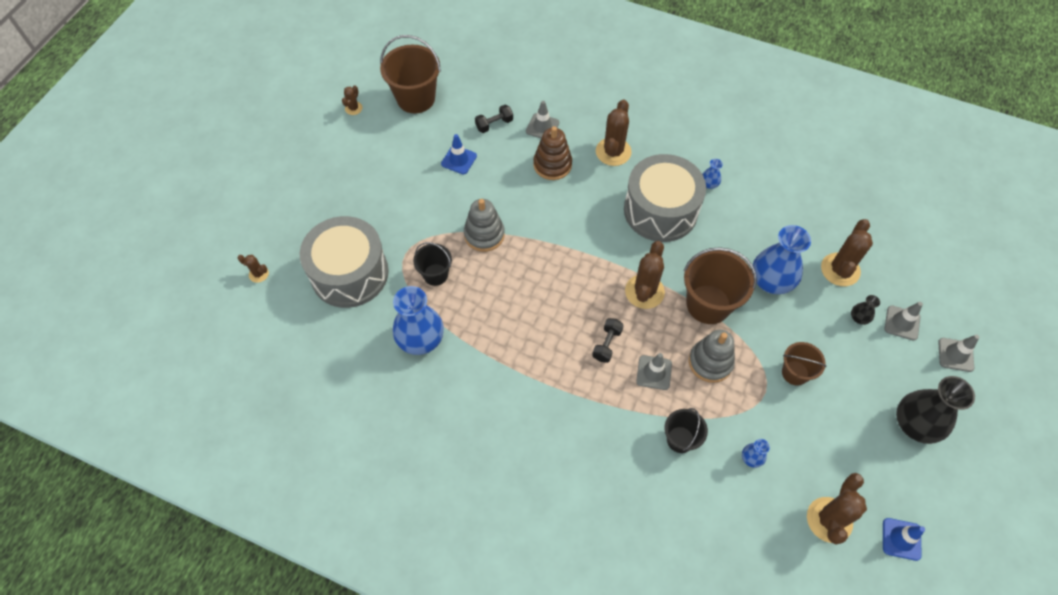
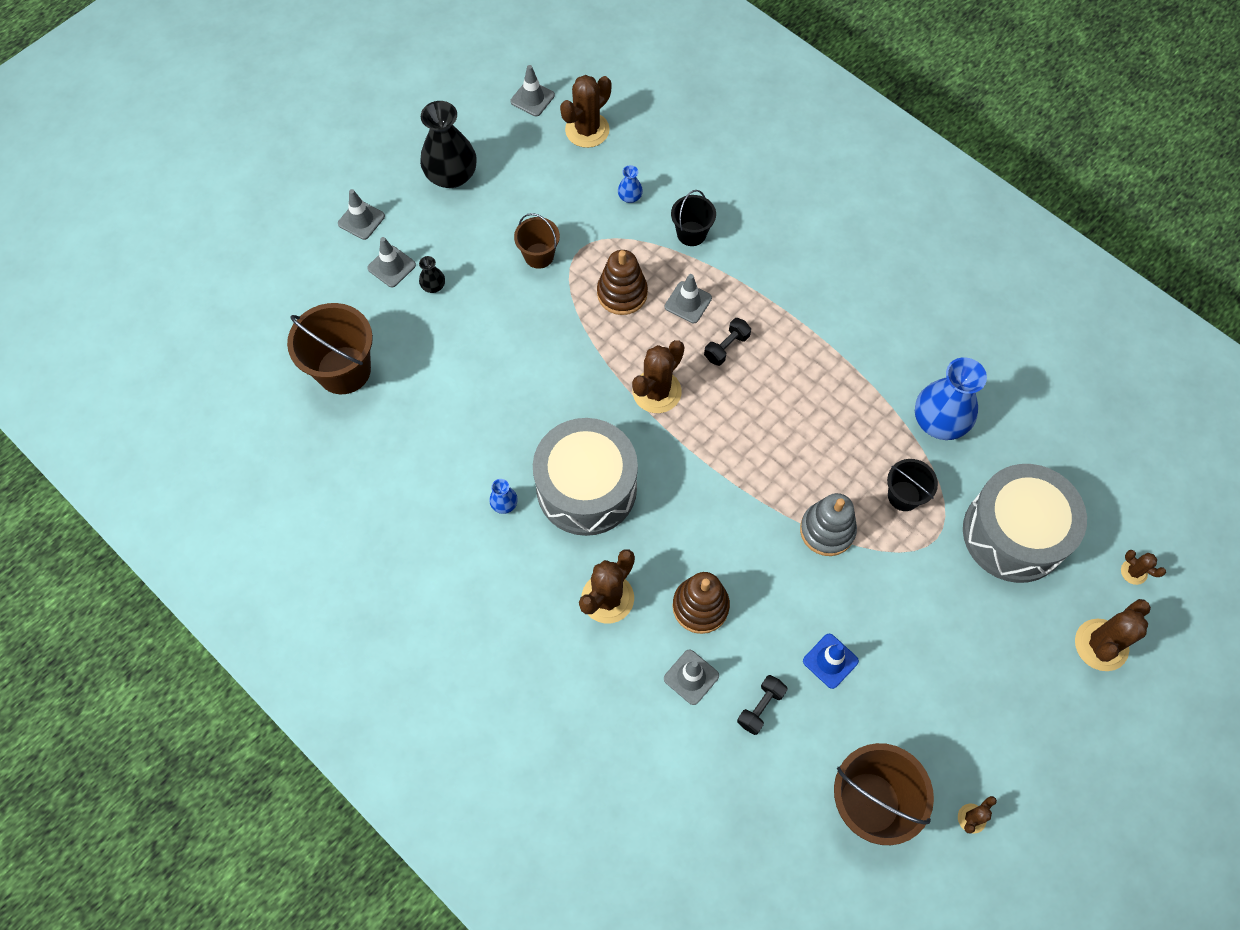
camera: 160 degrees left, 5 degrees up
black dumbbell [475,105,513,133] -> black dumbbell turned 45 degrees counterclockwise [737,675,788,735]
brown bucket [684,247,757,324] -> brown bucket moved to [287,303,373,394]
grey stacking toy [689,330,735,383] -> brown stacking toy [597,250,648,315]
blue vase [752,225,811,294] -> none
brown cactus [821,219,873,286] -> brown cactus moved to [1075,599,1151,671]
blue traffic cone [883,518,925,561] -> grey traffic cone [510,65,555,116]

